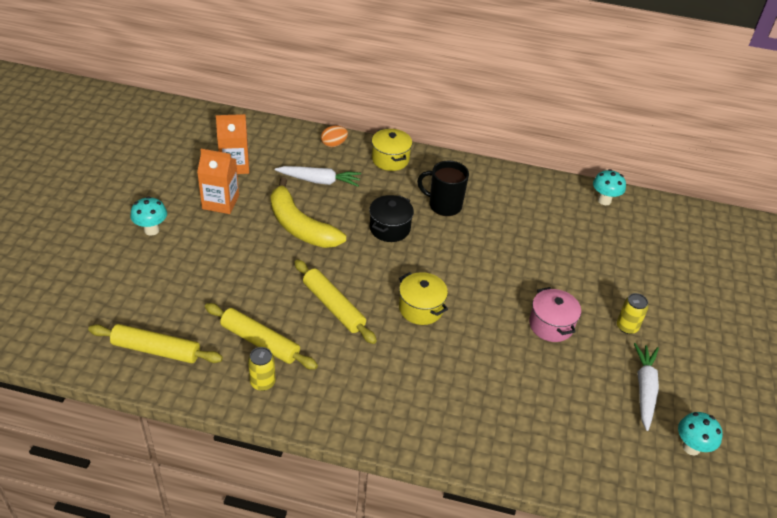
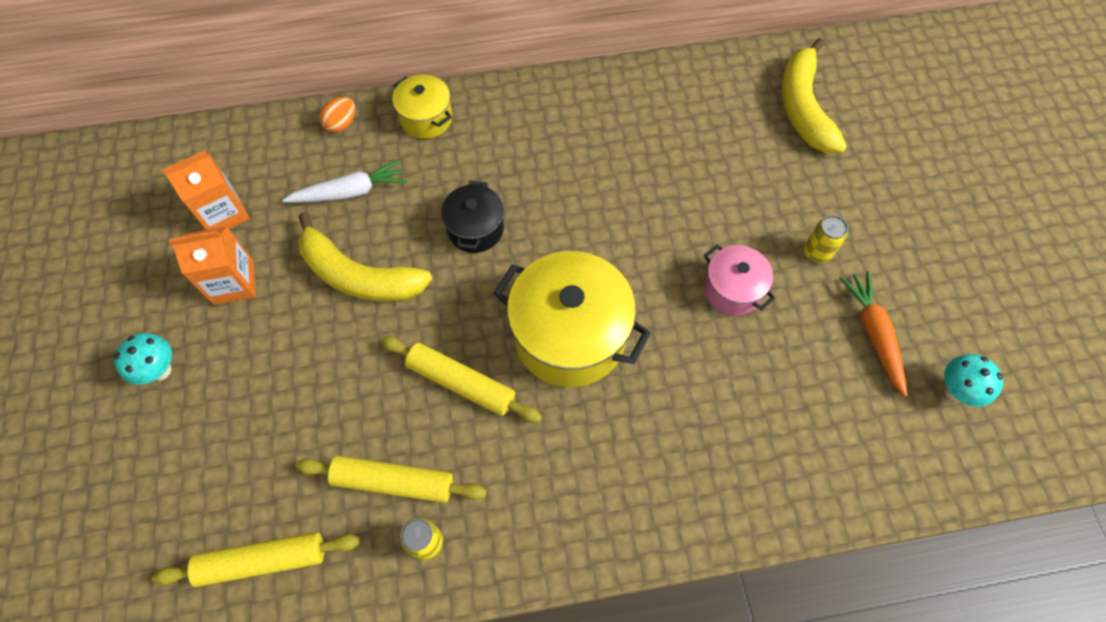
camera: 20 degrees left, 20 degrees up
yellow pot [399,272,448,325] -> yellow pot [494,251,651,387], size x1.85
black mug [417,161,469,216] -> none
turquoise mushroom [593,169,626,205] -> none
white carrot [634,343,659,431] -> orange carrot [839,271,907,396]
none -> yellow banana [782,38,847,153]

